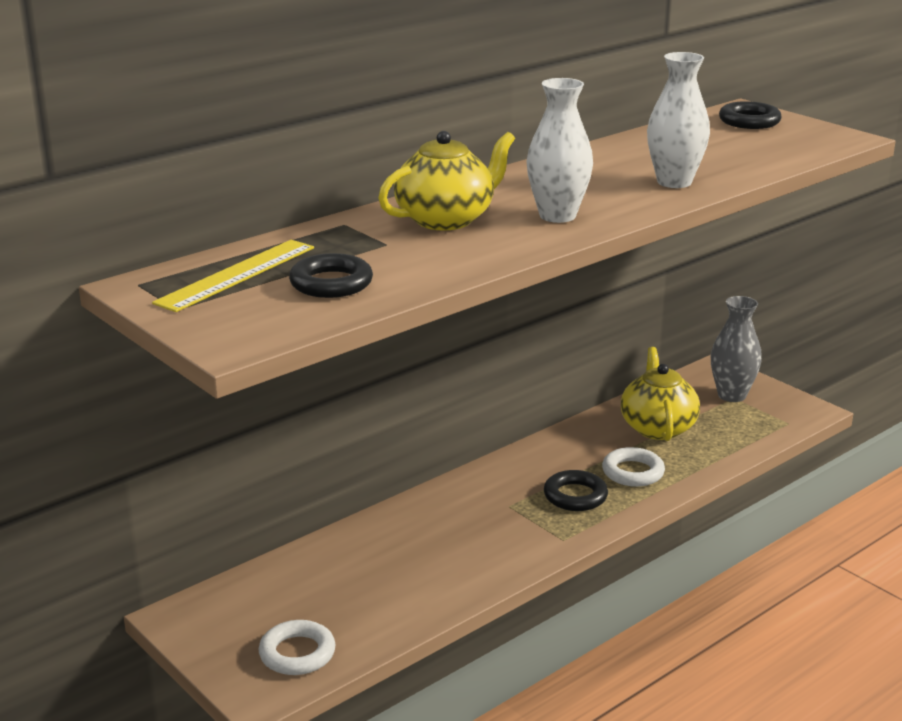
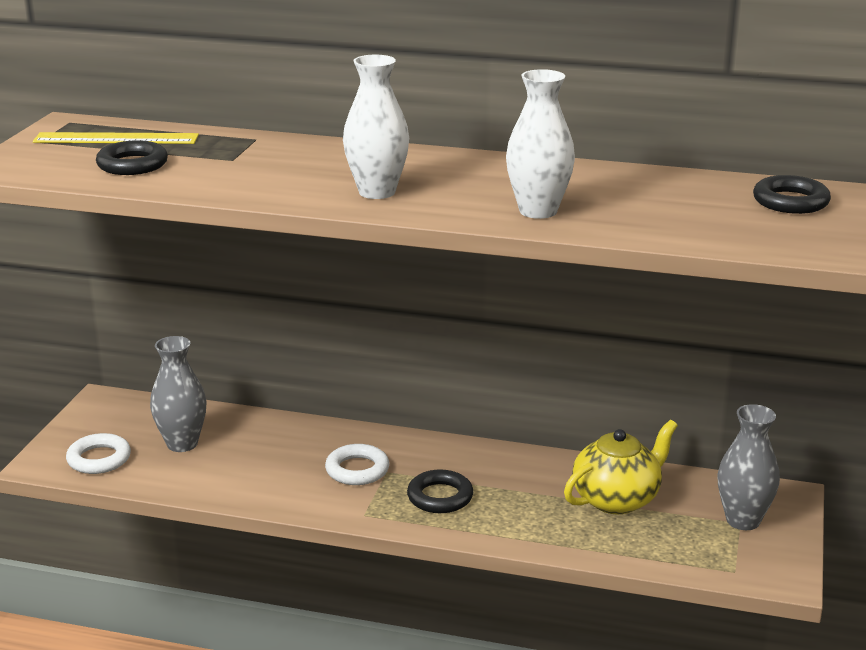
camera: 55 degrees right, 0 degrees up
yellow teapot [378,131,515,231] -> none
white ring [602,447,665,487] -> white ring moved to [325,444,389,485]
none -> grey vase [150,336,207,452]

